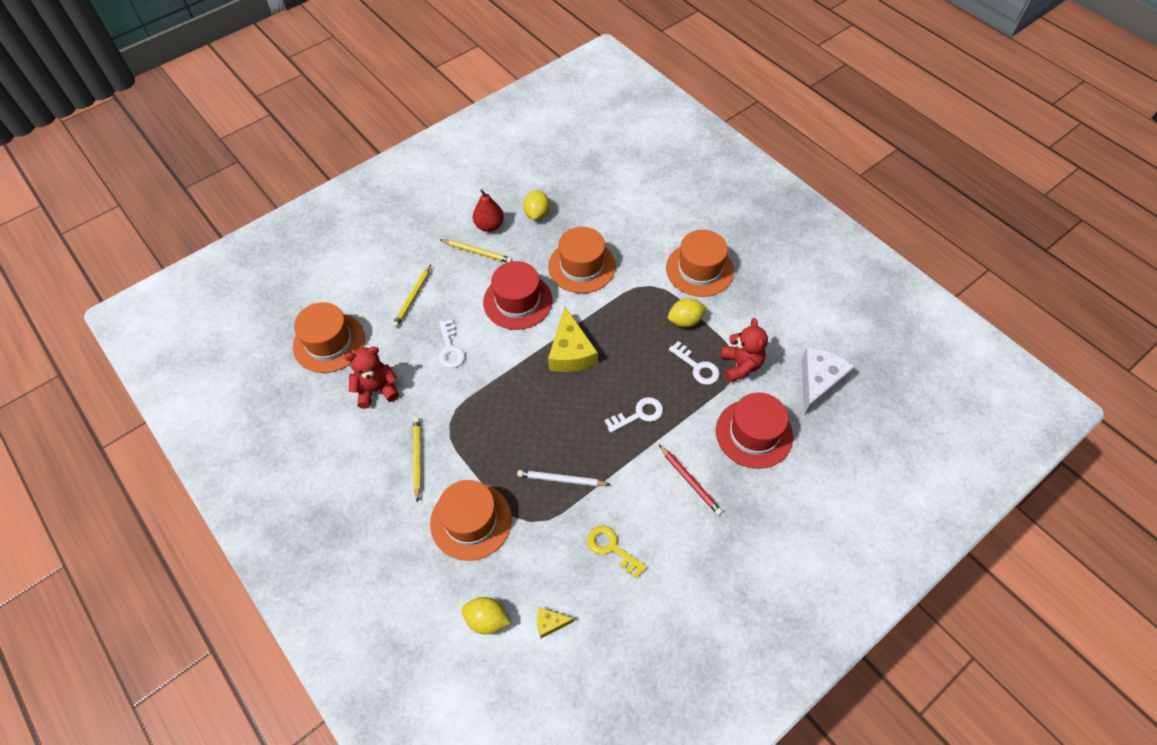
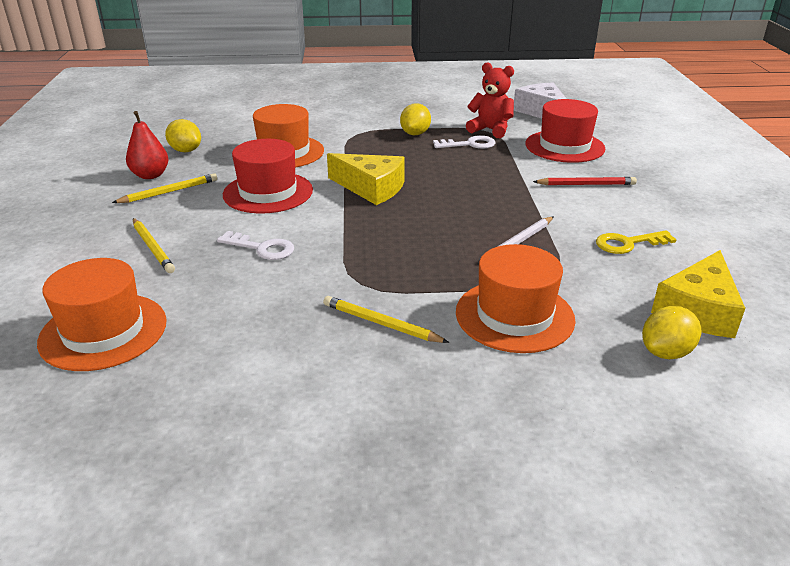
camera: 55 degrees left, 25 degrees down
red teddy bear [344,347,399,409] -> none
yellow cheese [537,607,574,638] -> yellow cheese [651,250,745,338], size x2.11
white key [604,397,663,433] -> none
orange hat [666,230,734,297] -> none

